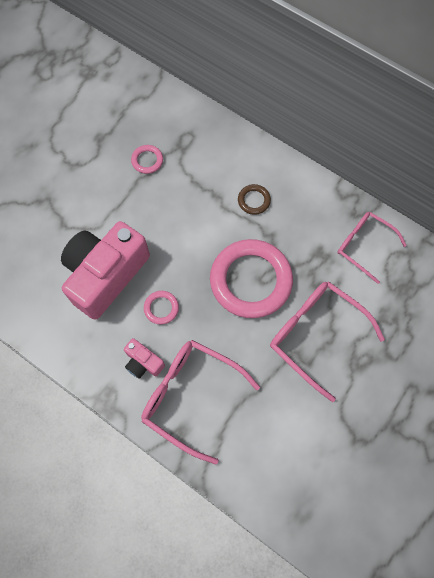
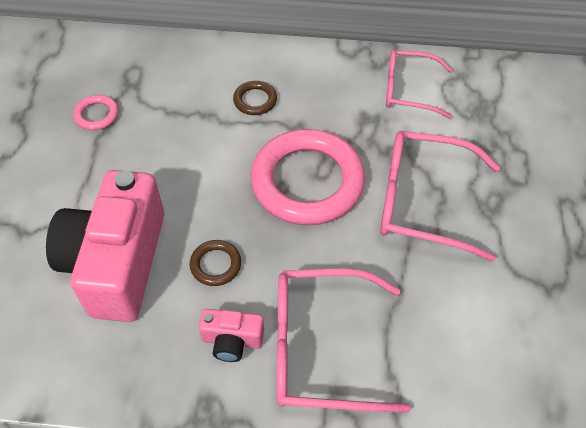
camera: 30 degrees left, 15 degrees down
pink ring [144,291,179,324] -> brown ring [190,240,241,286]

